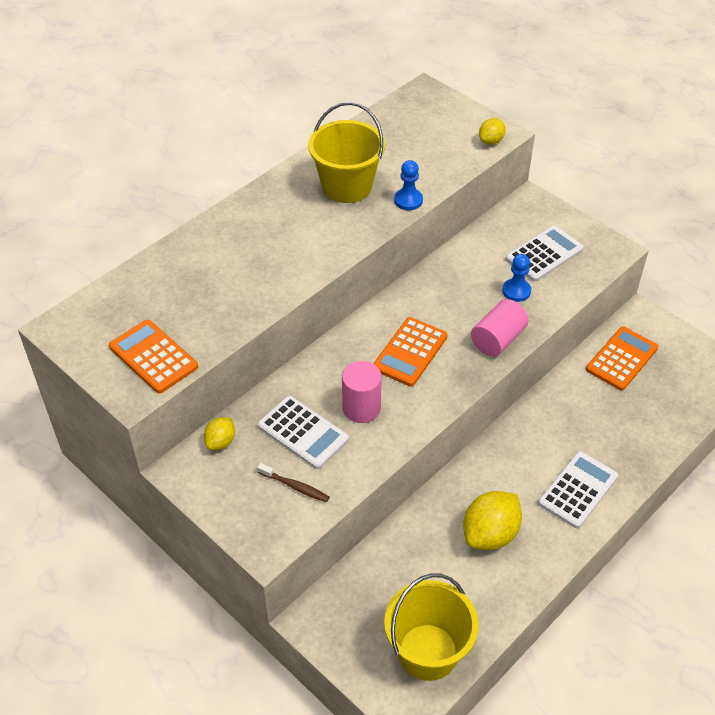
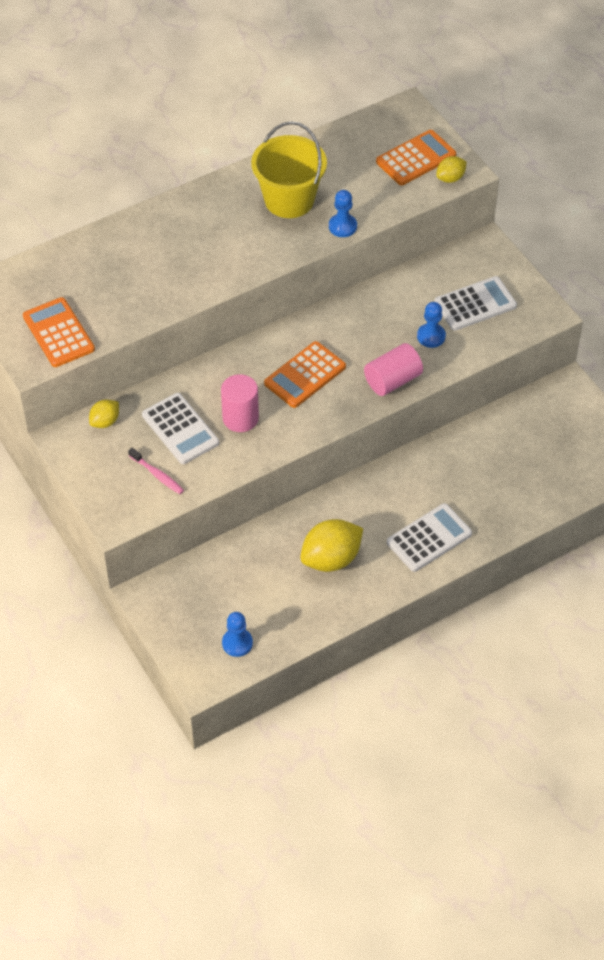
camera: 15 degrees right, 5 degrees up
brown toothbrush [257,463,330,502] -> pink toothbrush [128,448,184,494]
yellow bucket [384,573,479,681] -> blue pawn [222,612,253,657]
orange calculator [586,327,658,390] -> orange calculator moved to [376,130,456,185]

